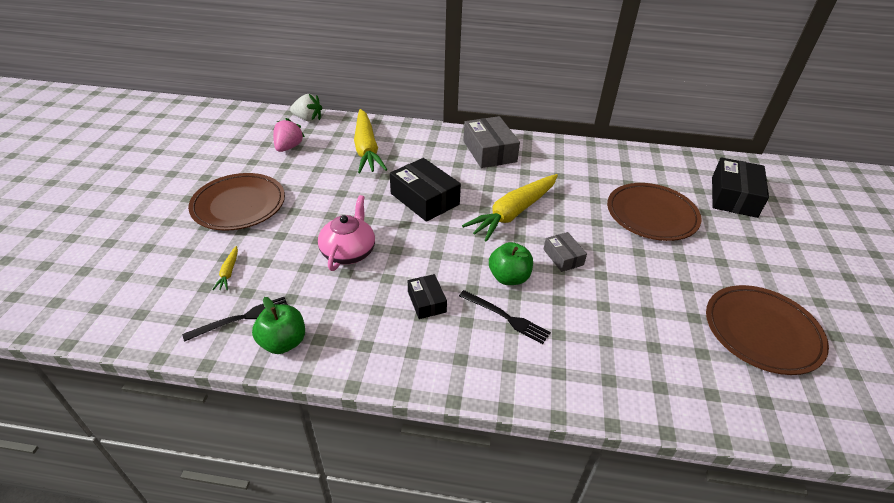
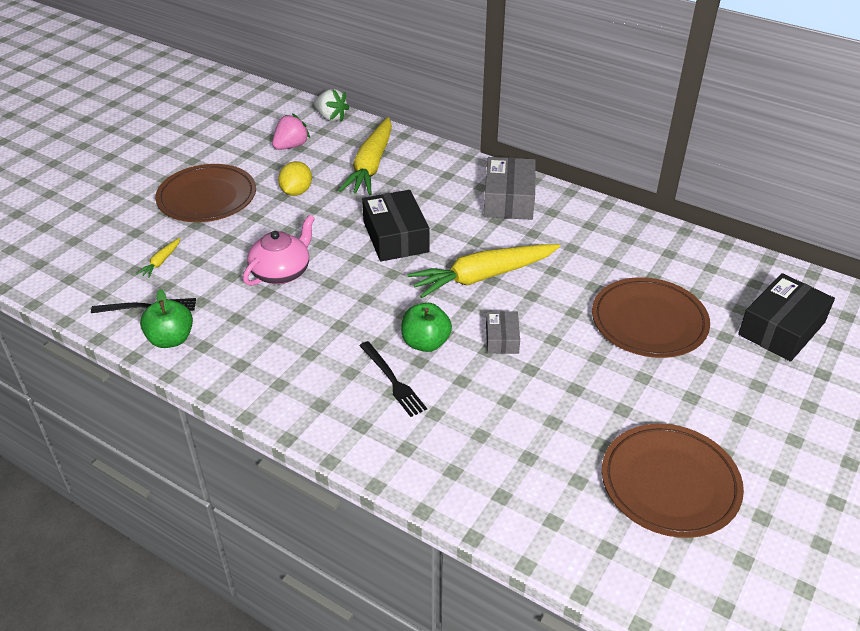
camera: 25 degrees right, 0 degrees up
black box [408,274,447,319] -> none
none -> yellow lemon [278,161,312,196]

